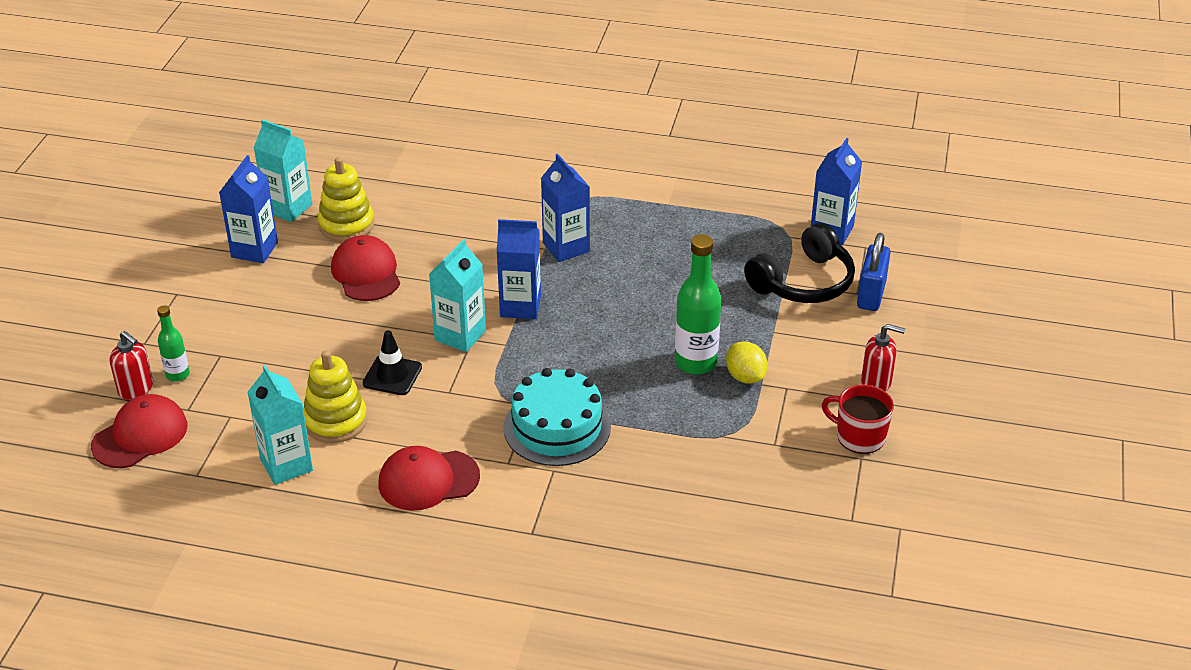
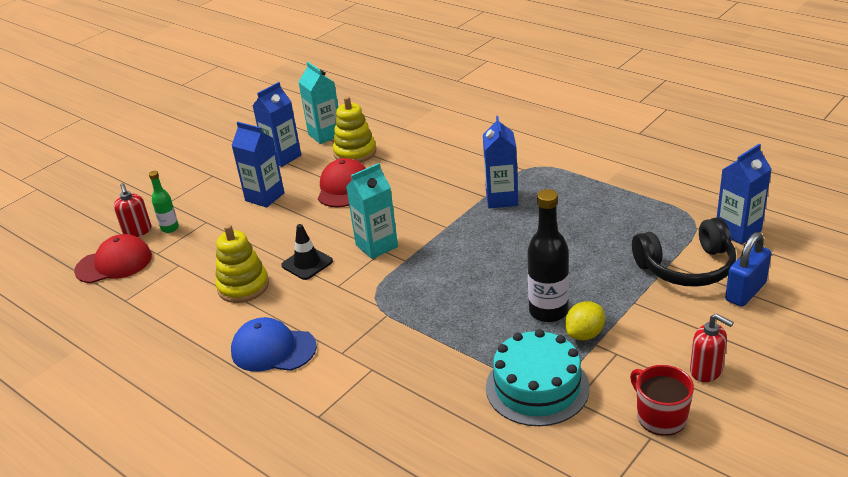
camera: 30 degrees right, 5 degrees down
turquoise carton [247,365,313,485] -> none
red cap [379,446,480,511] -> blue cap [231,317,317,372]
blue carton [497,219,541,319] -> blue carton moved to [231,122,284,208]
turquoise cake [503,368,611,466] -> turquoise cake moved to [486,329,590,426]
green bottle [675,234,721,374] -> black bottle [527,189,569,322]
yellow lemon [726,341,768,384] -> yellow lemon turned 45 degrees clockwise [565,301,605,340]

